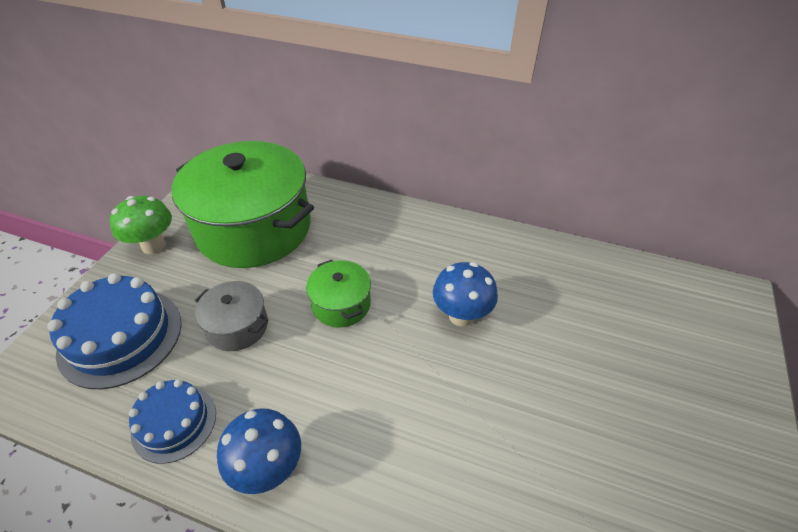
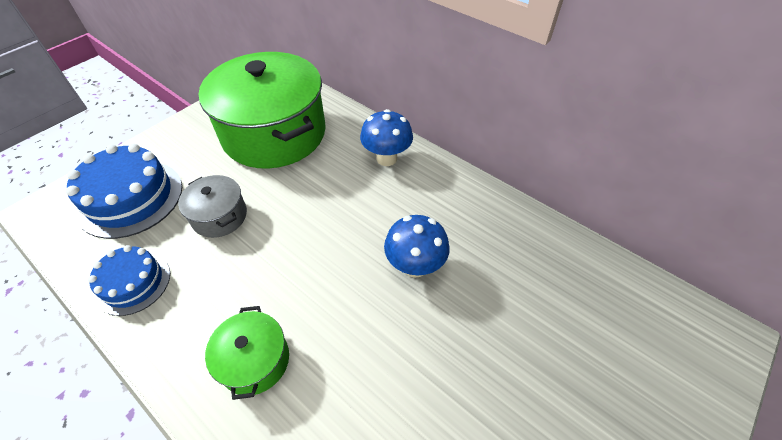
camera: 20 degrees right, 5 degrees up
green mushroom [110,196,172,254] -> none
blue mushroom [217,408,301,494] -> blue mushroom moved to [360,109,413,166]
green pot [306,260,371,327] -> green pot moved to [205,306,289,400]

